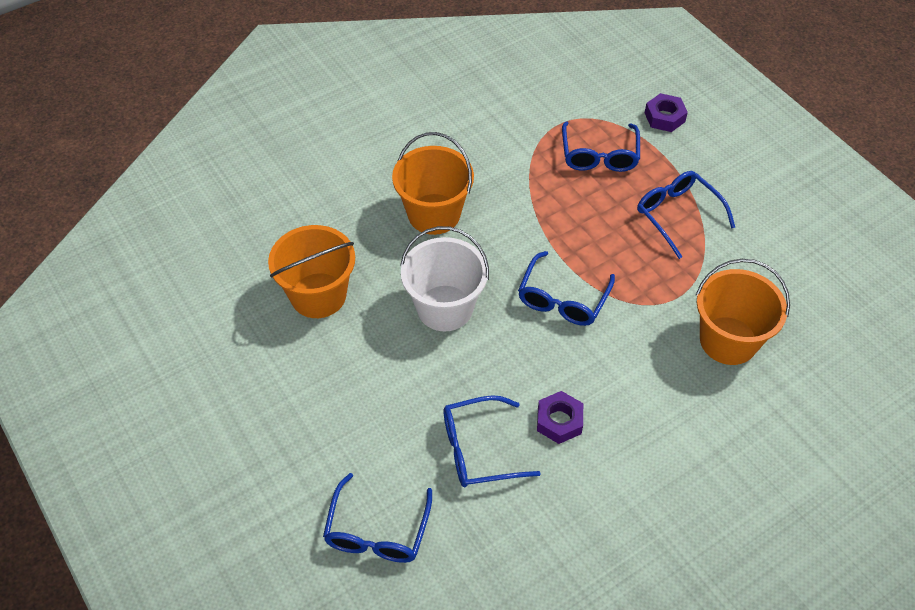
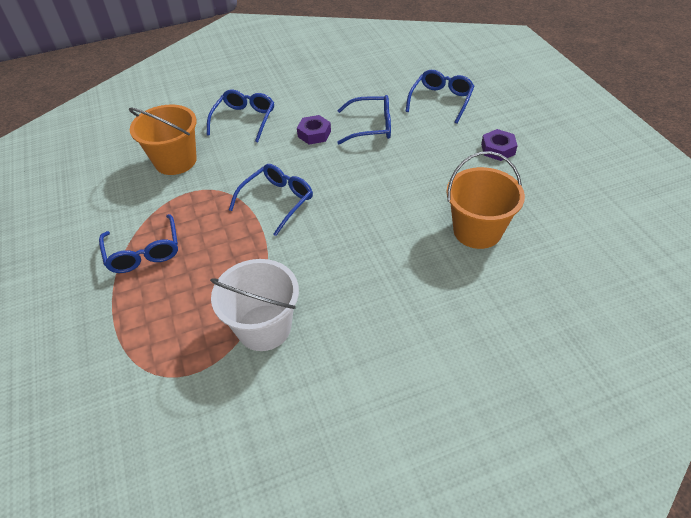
camera: 165 degrees left, 5 degrees down
orange bucket [392,132,474,235] -> none
white bucket [400,226,489,331] -> white bucket moved to [210,259,299,351]
blue glasses [562,122,640,172] -> blue glasses moved to [207,90,274,143]
purple nut [645,93,688,132] -> purple nut moved to [481,129,518,161]

